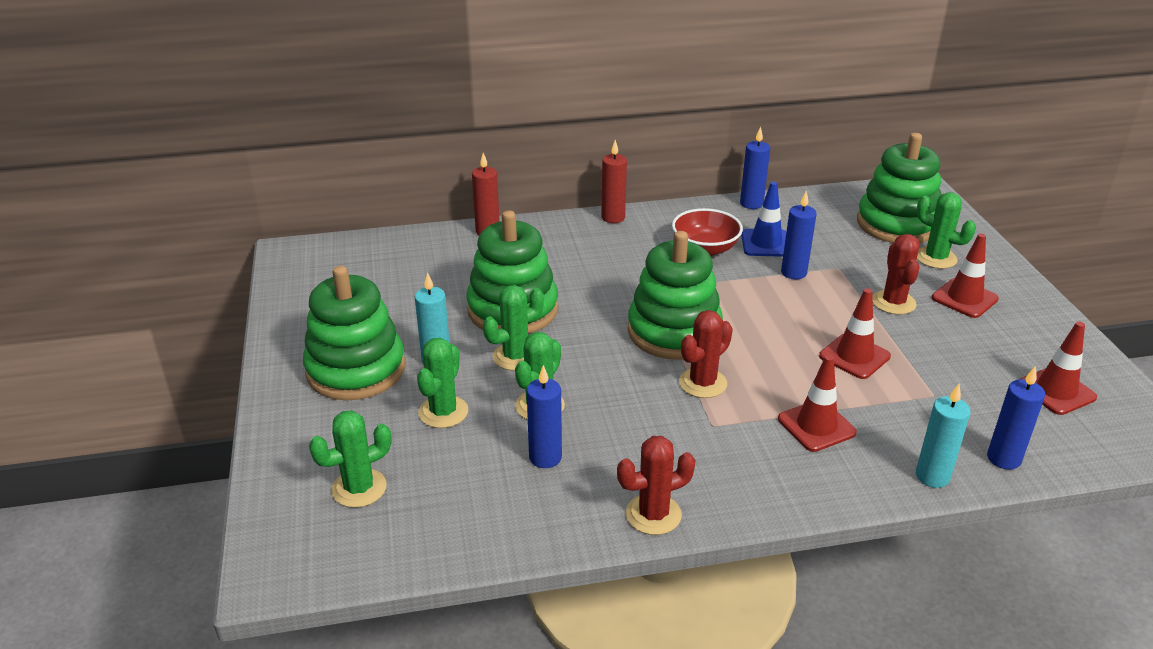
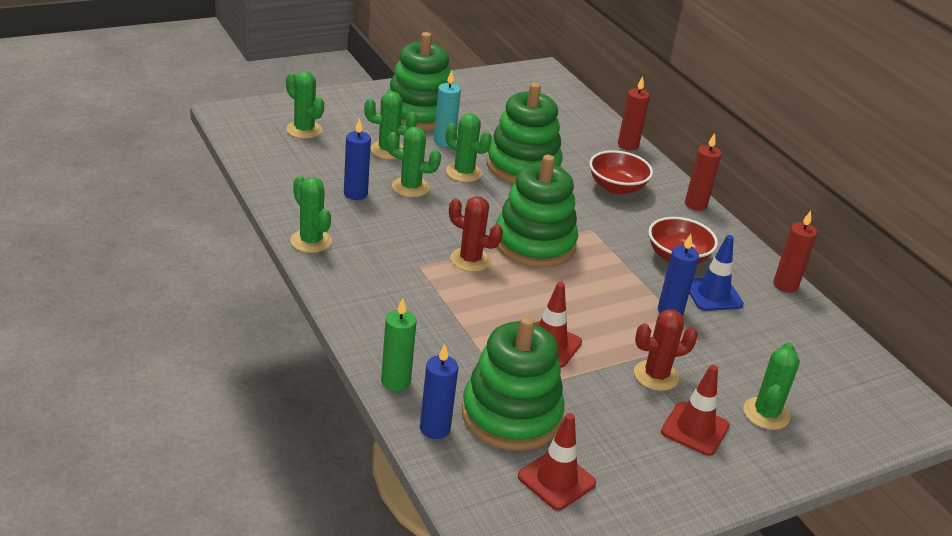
camera: 70 degrees right, 0 degrees up
red cactus [617,436,695,535] -> green cactus [290,176,332,253]
blue candle [740,127,770,209] -> red candle [773,211,817,293]
red traffic cone [778,355,857,452] -> none
green stacking toy [857,133,942,243] -> green stacking toy moved to [462,316,565,451]
turquoise candle [916,384,970,488] -> green candle [381,298,417,391]
none -> red bowl [589,150,653,195]

